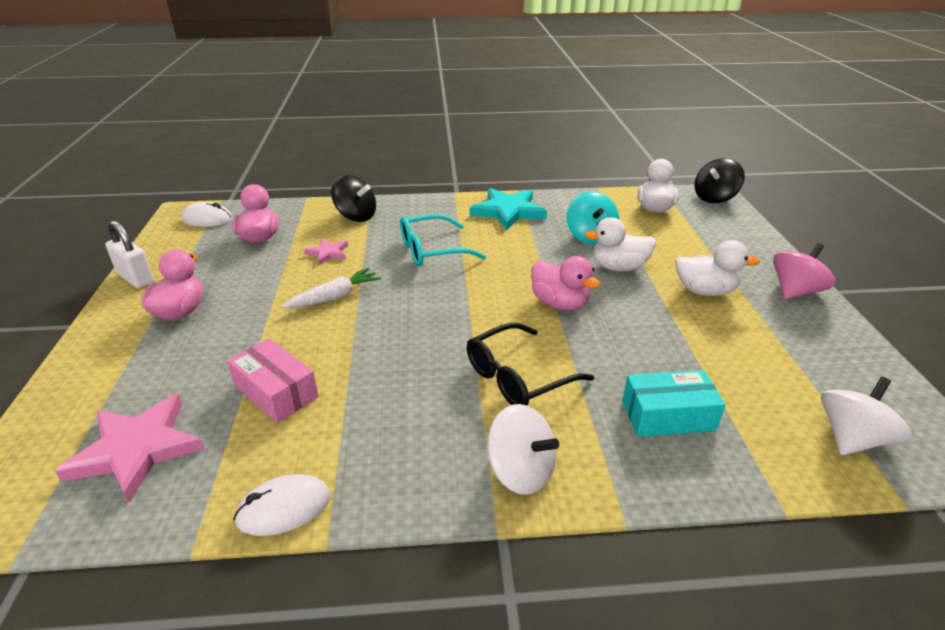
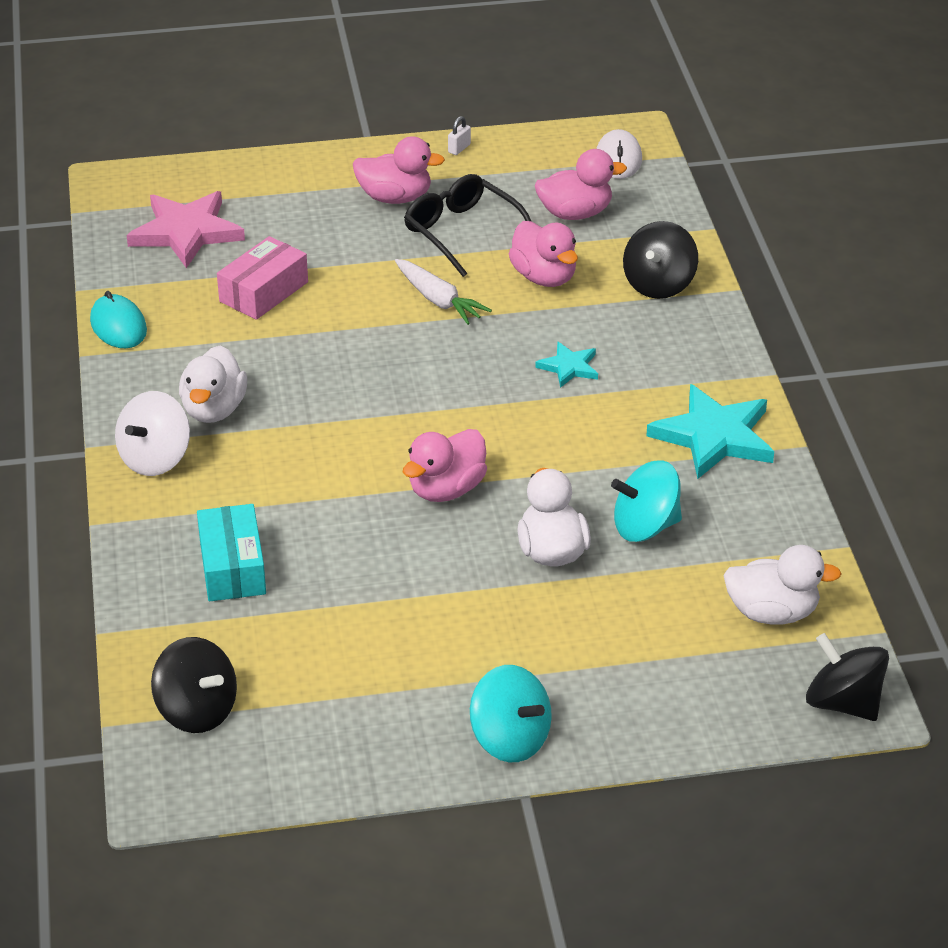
camera: 85 degrees right, 5 degrees up
white padlock [105,221,154,288] -> white padlock [448,116,471,155], size x0.48
white mouse [233,474,330,536] -> turquoise mouse [90,291,147,348]
pink star [304,239,348,265] -> pink duck [509,221,578,287]
turquoise glasses [400,214,486,266] -> turquoise star [535,342,598,388]
black glasses [467,323,594,405] -> black glasses moved to [404,174,531,277]
white duck [675,240,760,296] -> white duck moved to [179,346,247,423]
pink spinning top [773,243,835,299] -> turquoise spinning top [470,665,552,762]
white spinning top [821,377,912,455] -> black spinning top [151,637,237,733]

